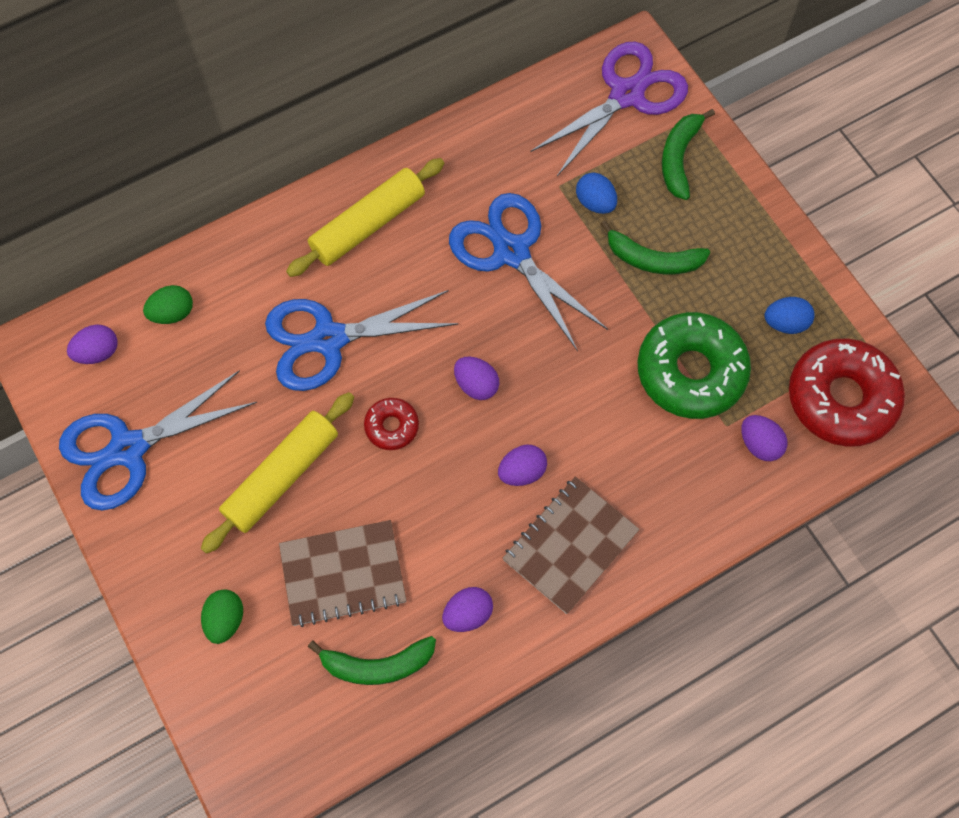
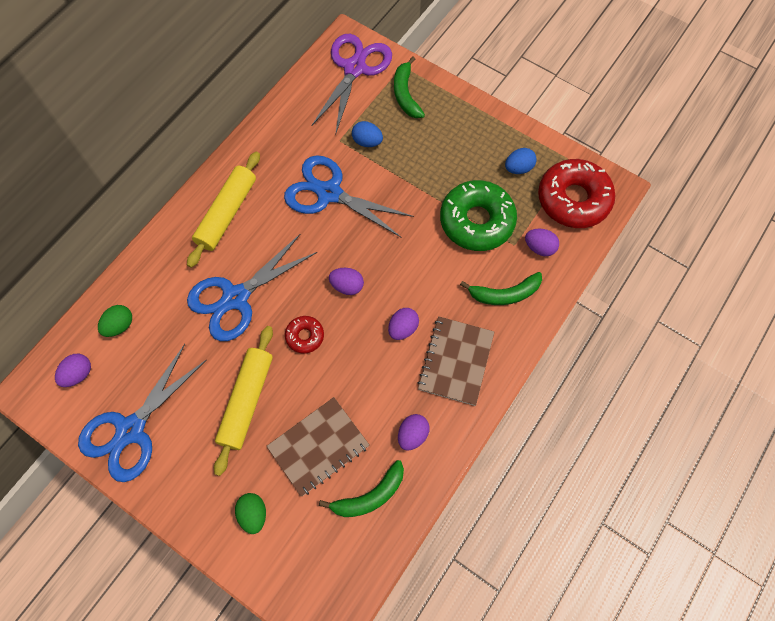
camera: 25 degrees left, 0 degrees up
green banana [601,220,710,274] -> green banana moved to [460,272,542,305]

